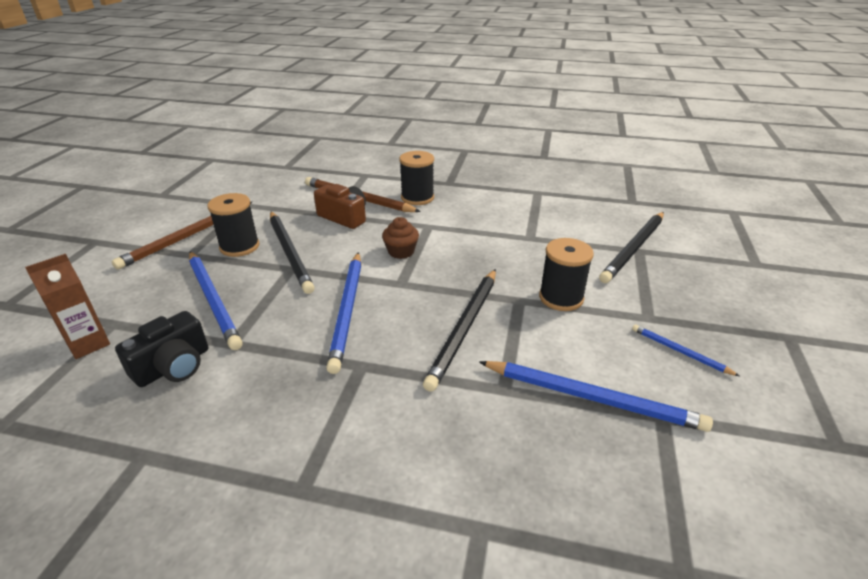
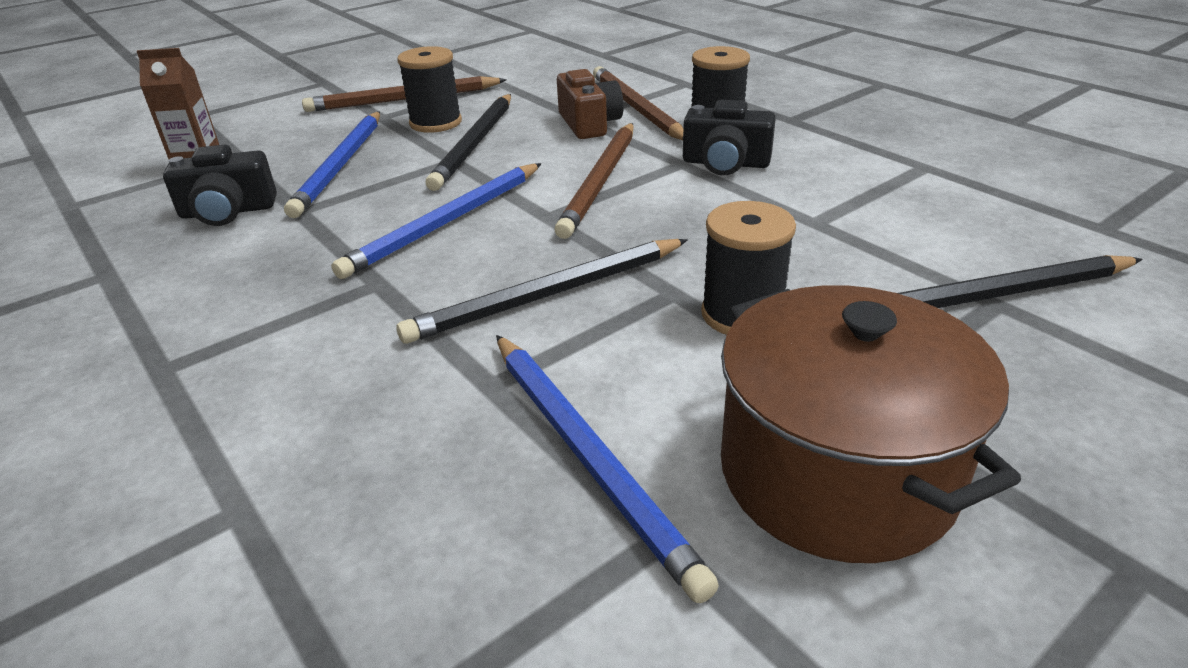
camera: 40 degrees right, 0 degrees up
brown cupcake [382,217,419,259] -> brown pencil [554,123,634,239]
blue pencil [632,324,739,376] -> brown pot [721,285,1021,563]
none -> black camera [683,100,776,175]

